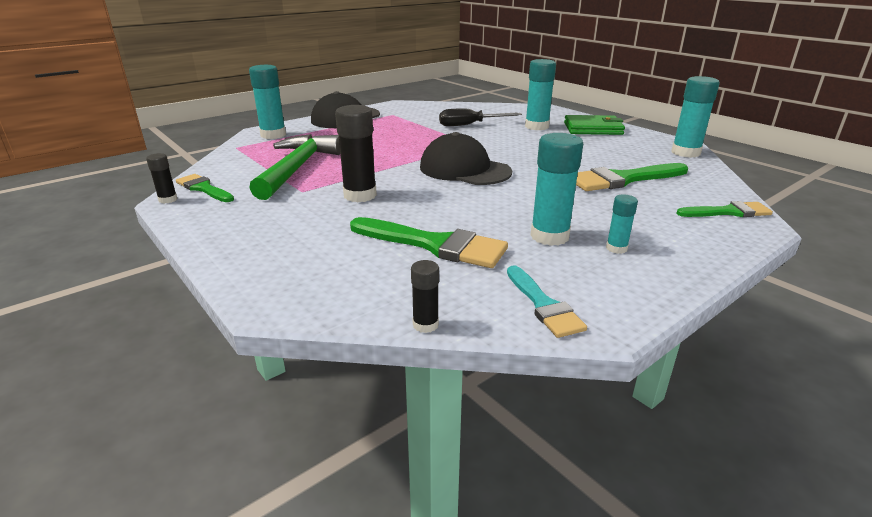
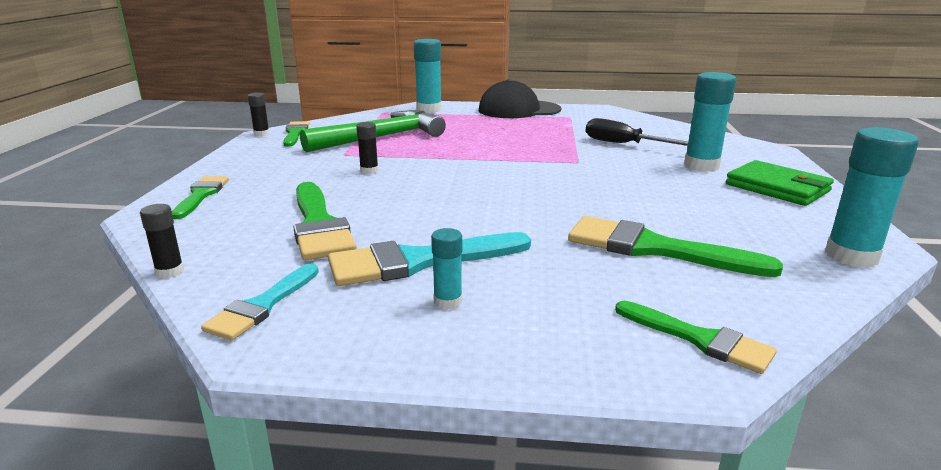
camera: 45 degrees right, 5 degrees down
black glue stick [335,105,377,202] -> black glue stick [356,122,378,174], size x0.52
black cap [420,132,512,185] -> none
turquoise glue stick [530,133,583,246] -> turquoise brush [328,232,531,286]
none -> green brush [172,176,229,219]

